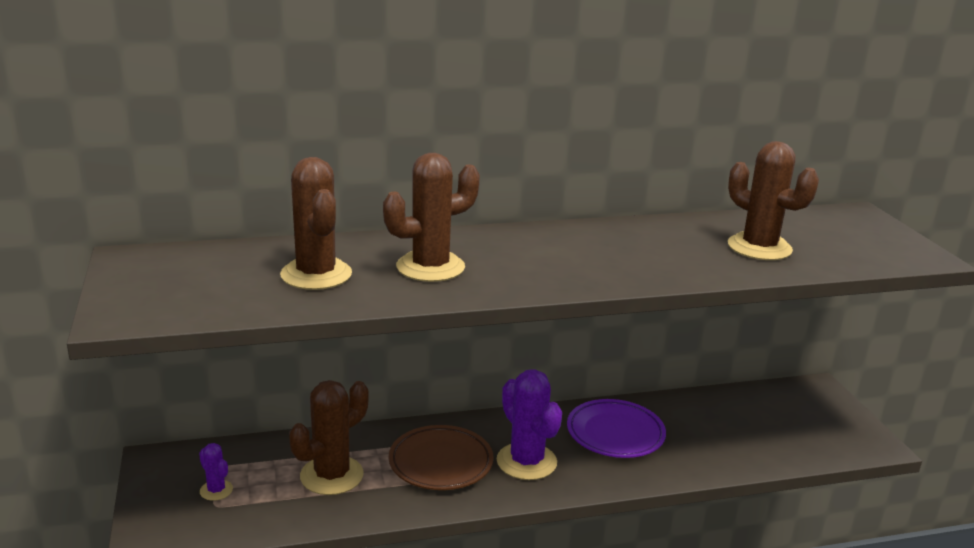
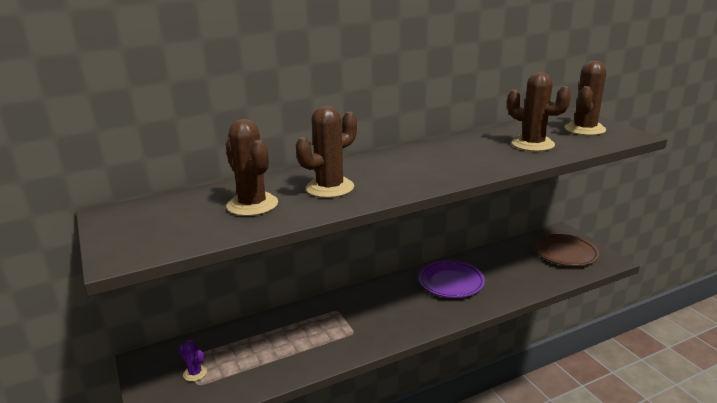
camera: 10 degrees left, 0 degrees up
brown cactus [289,380,369,495] -> brown cactus moved to [564,61,606,136]
brown plate [389,425,494,490] -> brown plate moved to [535,234,599,266]
purple cactus [497,369,562,480] -> none

